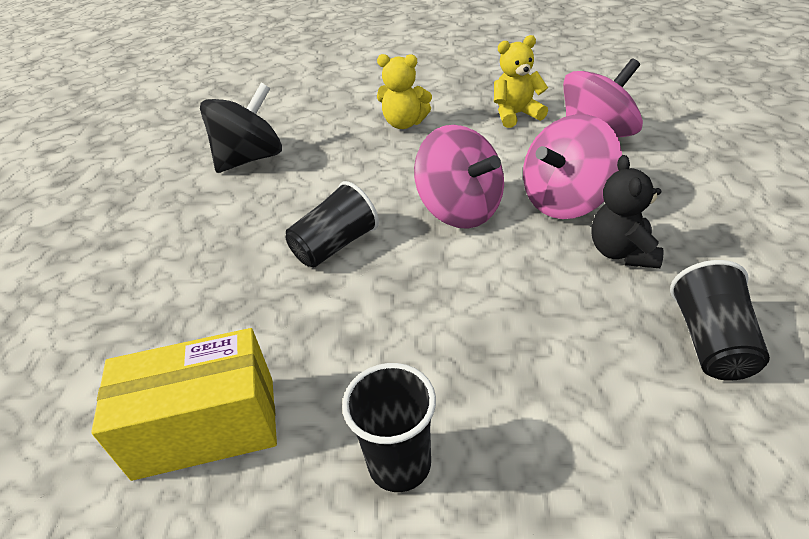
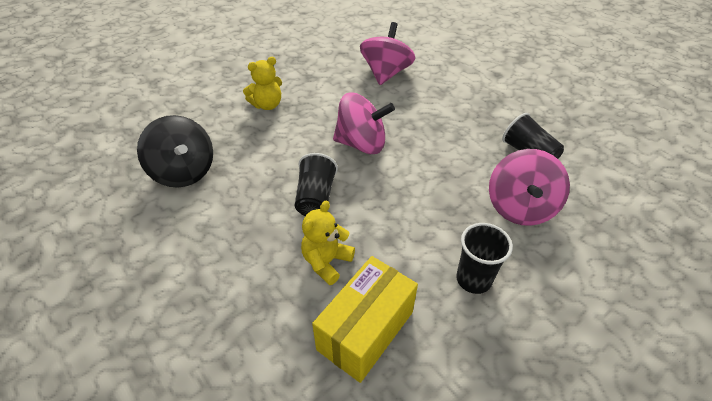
camera: 45 degrees left, 5 degrees up
black spinning top [200,83,282,173] -> black spinning top turned 135 degrees clockwise [137,115,213,188]
yellow teddy bear [494,35,548,128] -> yellow teddy bear moved to [301,201,355,285]
pink spinning top [523,114,622,219] -> pink spinning top moved to [489,149,570,226]
black teddy bear [591,155,664,268] -> none

